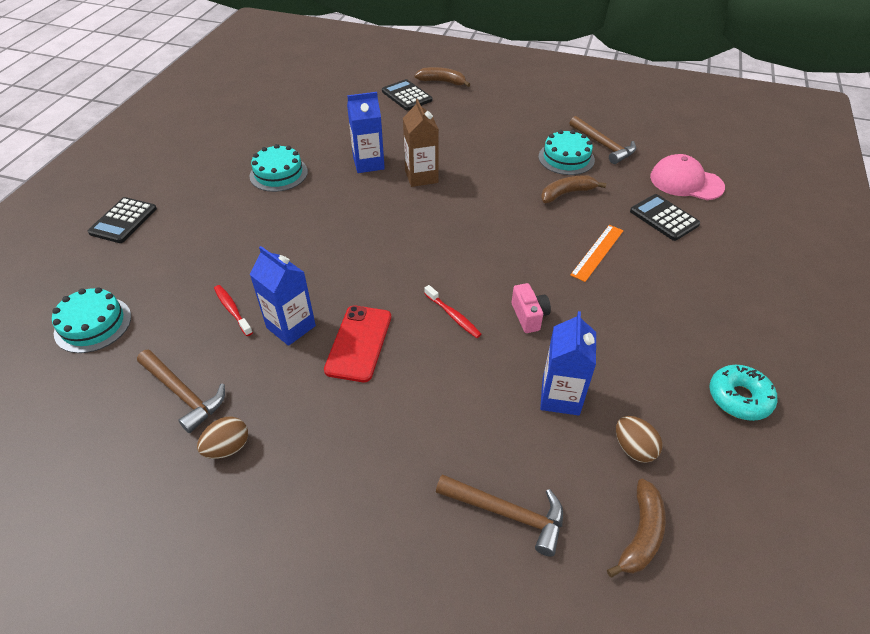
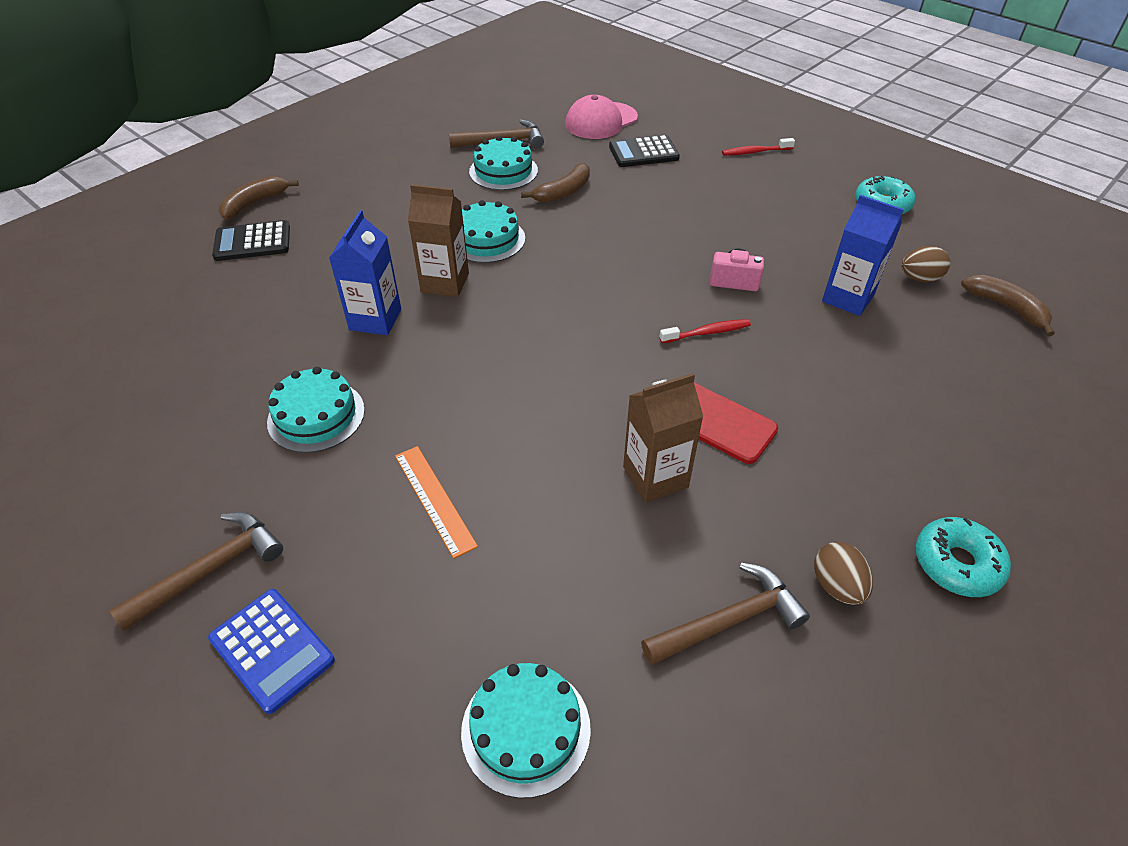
camera: 65 degrees left, 0 degrees up
black calculator [88,197,157,243] -> blue calculator [208,589,335,714]
red toothbrush [214,285,253,336] -> red toothbrush moved to [722,138,795,156]
blue carton [250,246,316,346] -> brown carton [623,373,703,503]
brown hammer [436,474,563,557] -> brown hammer moved to [110,512,283,631]
brown banana [541,175,606,203] -> brown banana turned 135 degrees counterclockwise [521,163,590,203]
orange ruler [570,225,624,282] -> orange ruler moved to [395,446,478,559]
none -> turquoise cake [462,200,525,263]
none -> turquoise donut [916,517,1011,597]

